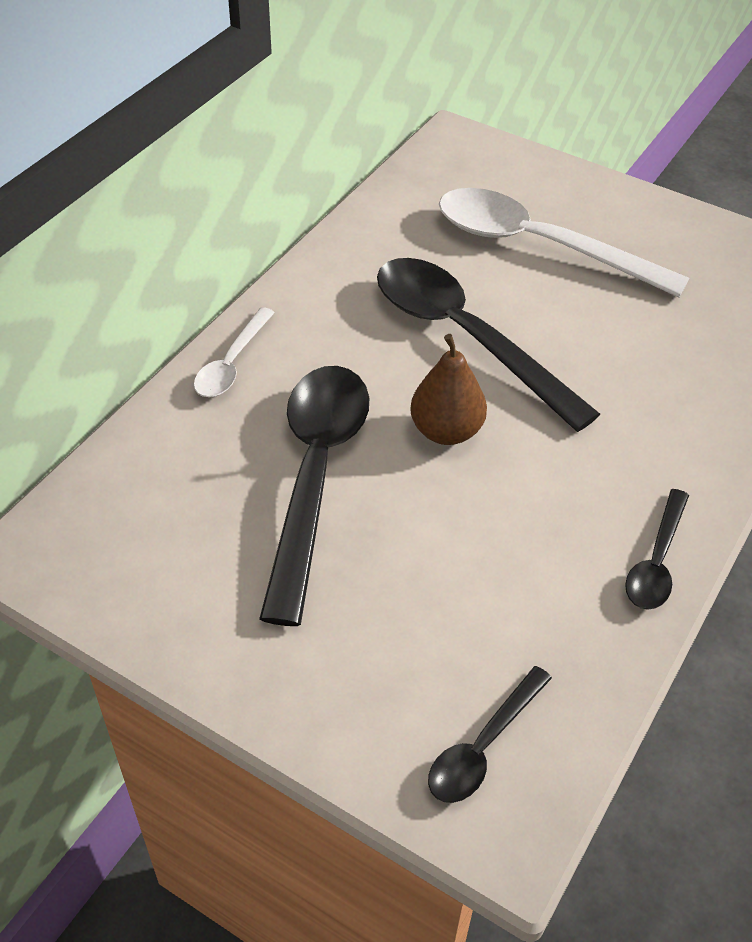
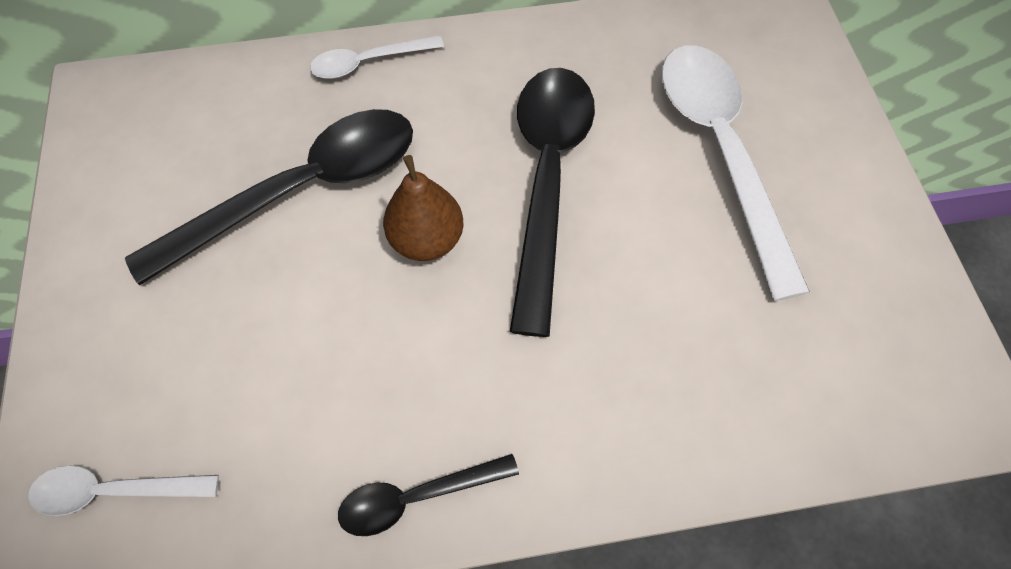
camera: 50 degrees right, 15 degrees up
black spoon [428,666,552,803] -> white spoon [28,465,219,516]

